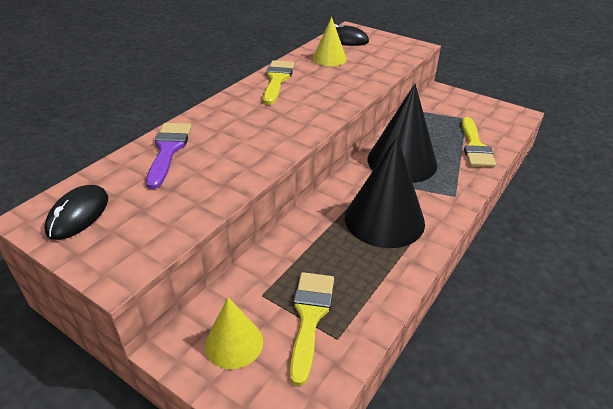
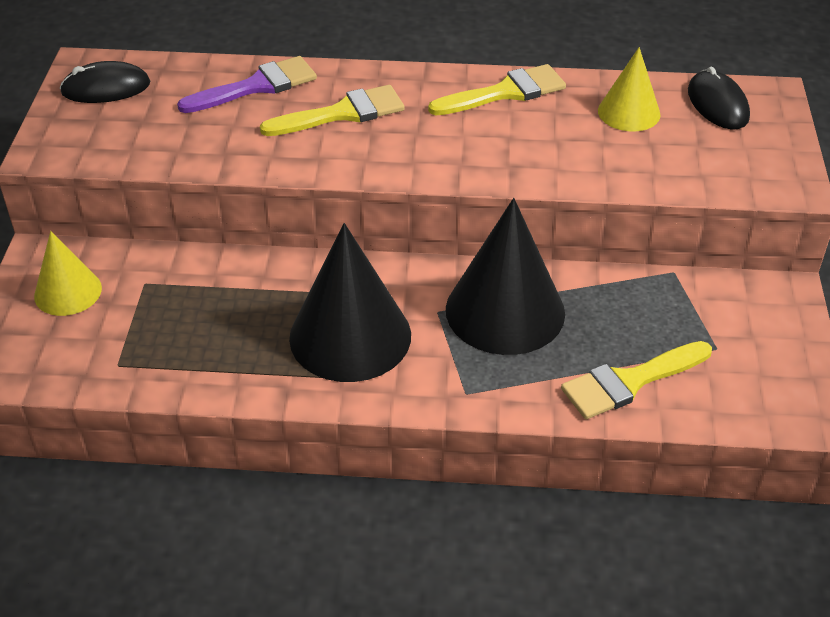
camera: 60 degrees right, 5 degrees up
yellow brush [290,272,334,386] -> yellow brush moved to [260,85,405,136]

